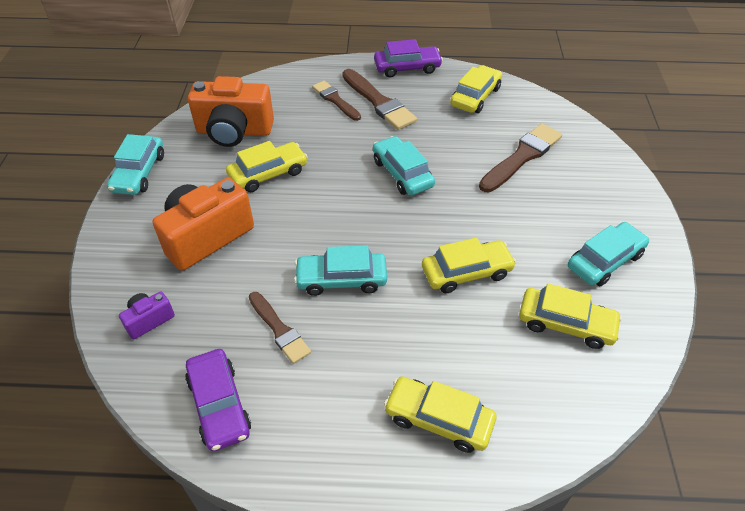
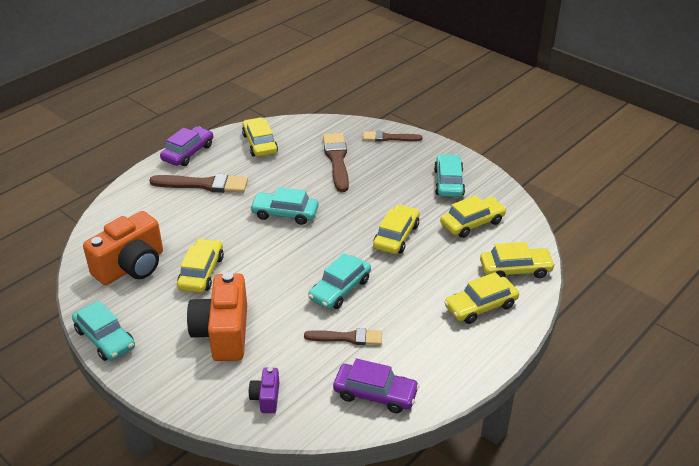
camera: 50 degrees left, 10 degrees down
brown brush [312,81,361,121] -> brown brush moved to [363,131,422,142]
none -> yellow car [480,242,555,278]

